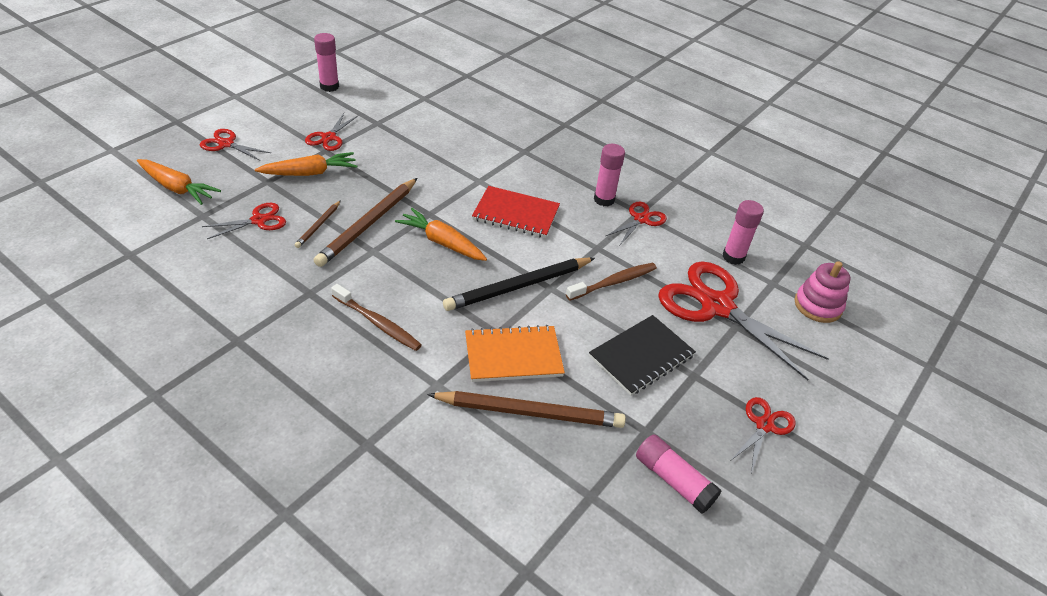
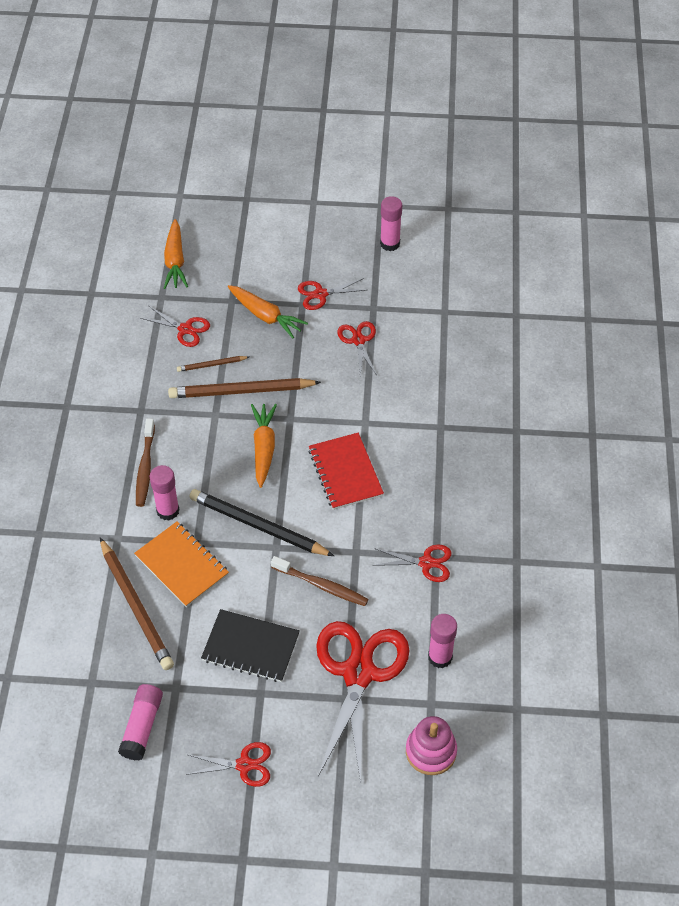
camera: 60 degrees right, 10 degrees up
red scissors [200,129,271,161] -> red scissors moved to [337,321,377,376]
pink glue stick [594,144,625,206] -> pink glue stick moved to [150,465,180,521]

